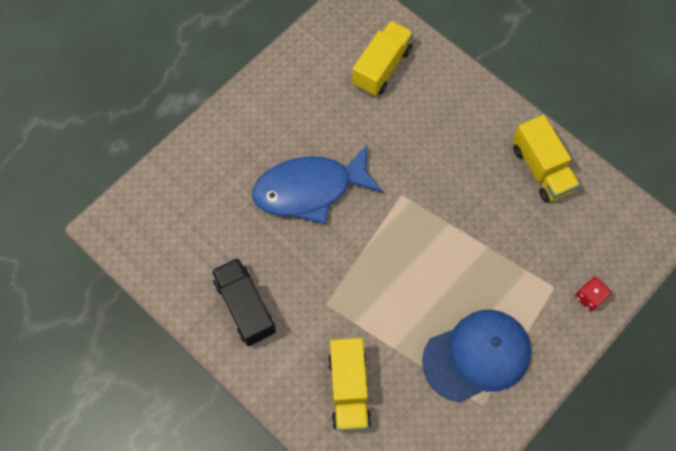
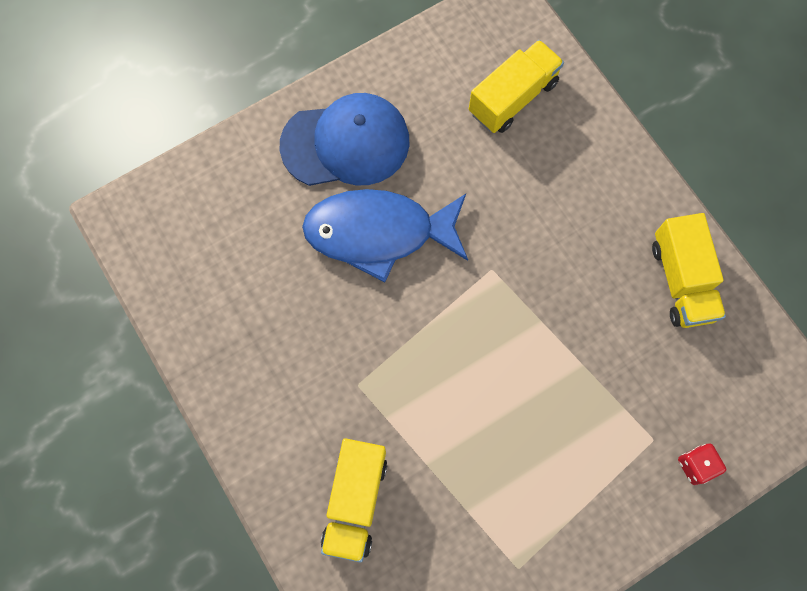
camera: 15 degrees right, 5 degrees up
black truck [211,258,276,346] -> none
blue cap [422,310,531,403] -> blue cap moved to [280,93,409,186]

